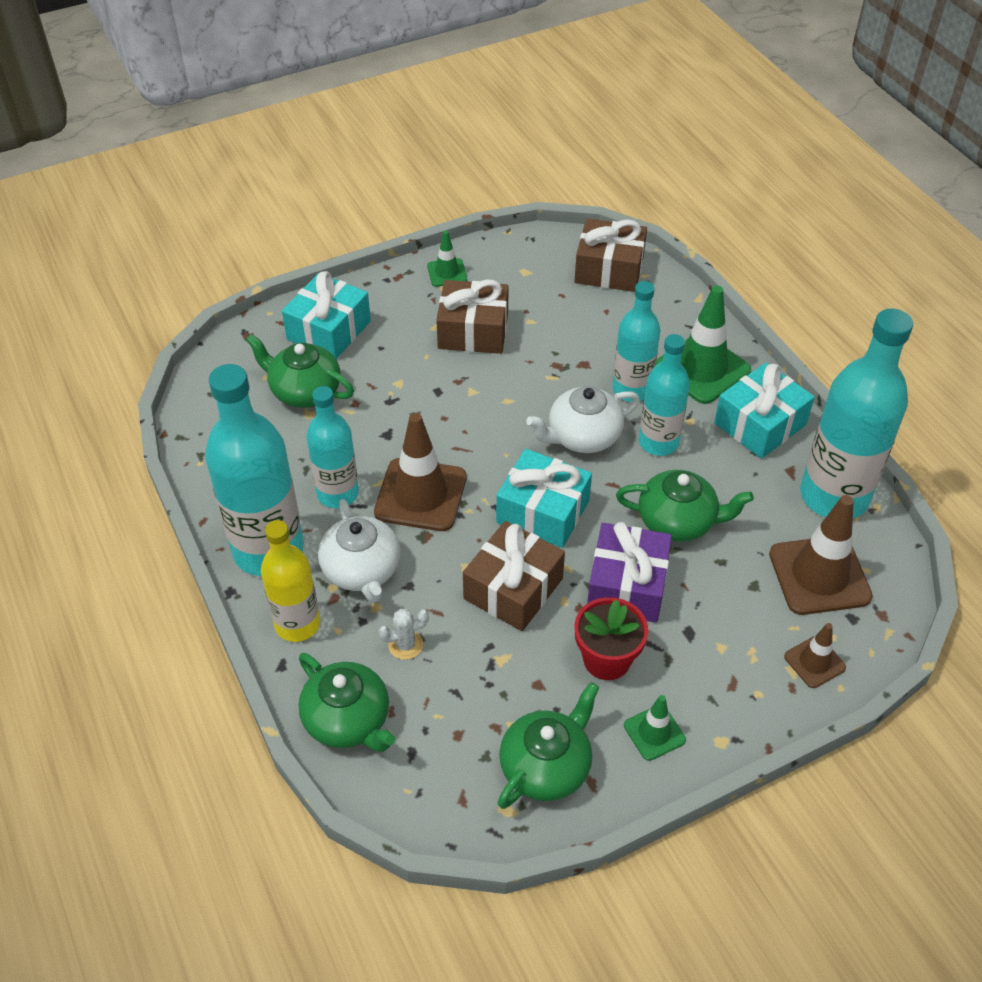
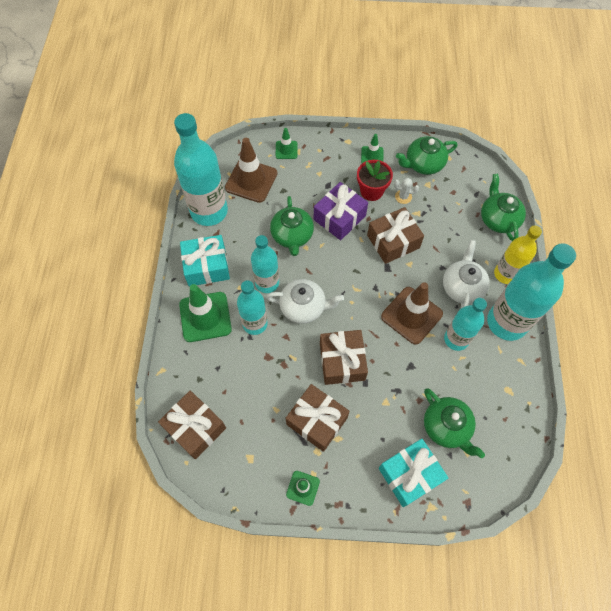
camera: 150 degrees left, 15 degrees up
white cactus [378,609,429,660] -> white cactus moved to [394,178,419,204]
turquoise gift [496,449,592,548] -> none
green teapot [616,470,754,542] -> green teapot turned 135 degrees counterclockwise [270,196,314,256]
brown traffic cone [784,623,846,688] -> green traffic cone [276,128,298,159]
none -> brown gift [320,330,368,385]

